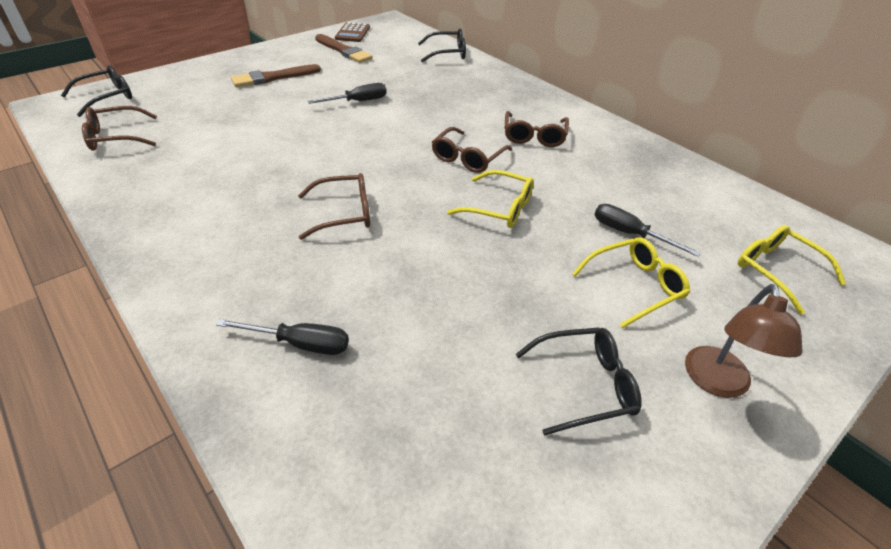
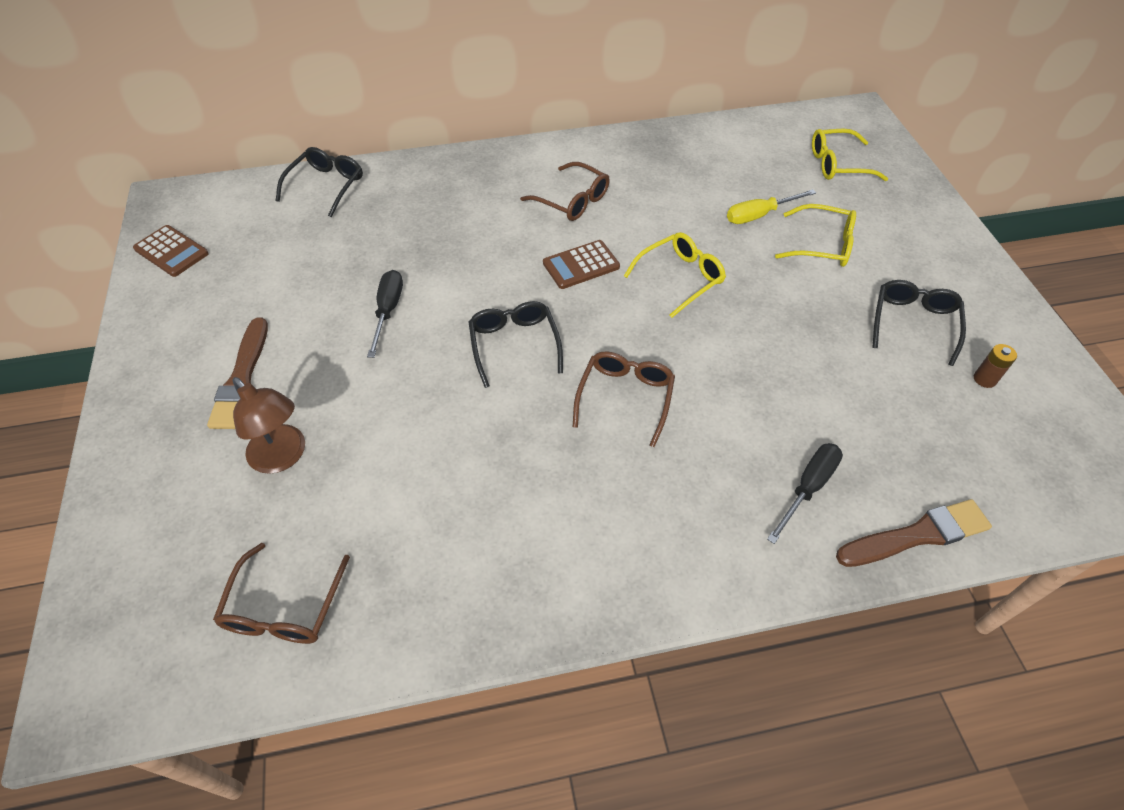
camera: 60 degrees left, 10 degrees up
black glasses [61,65,132,117] -> black glasses moved to [469,301,563,388]
brown brush [315,34,373,63] -> brown brush moved to [836,499,992,567]
brown glasses [432,127,512,173] -> brown calculator [543,240,620,289]
yellow glasses [572,237,690,328] -> yellow glasses turned 105 degrees clockwise [775,204,856,267]
black screwdriver [595,204,701,257] -> yellow screwdriver [727,189,816,224]
brown lamp [685,284,802,398] -> brown lamp moved to [233,377,305,474]
none -> brown battery [974,344,1017,388]

